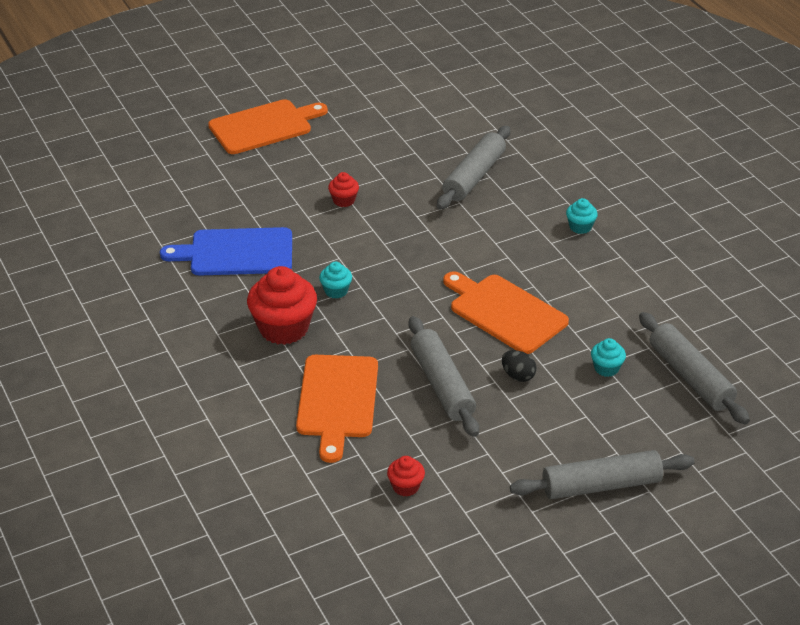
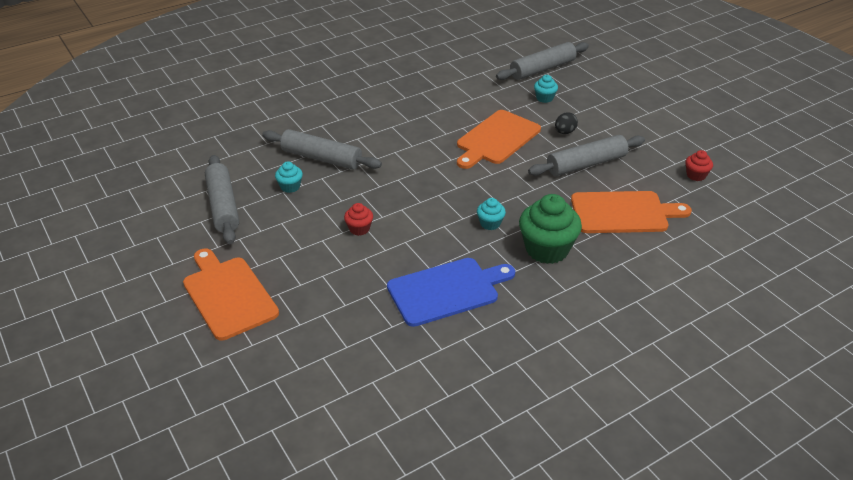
camera: 95 degrees left, 0 degrees up
blue cutting board [160,227,292,276] -> blue cutting board turned 105 degrees counterclockwise [387,258,515,327]
red cupcake [247,266,317,345] -> green cupcake [519,194,582,264]
grey rolling pin [510,450,695,499] -> grey rolling pin moved to [205,155,239,244]
turquoise cupcake [566,198,598,234] -> turquoise cupcake moved to [275,161,303,193]

